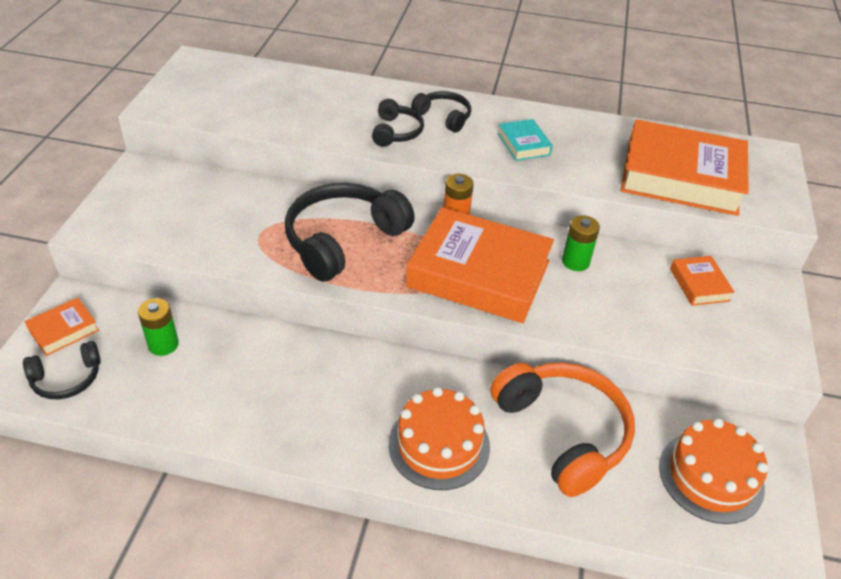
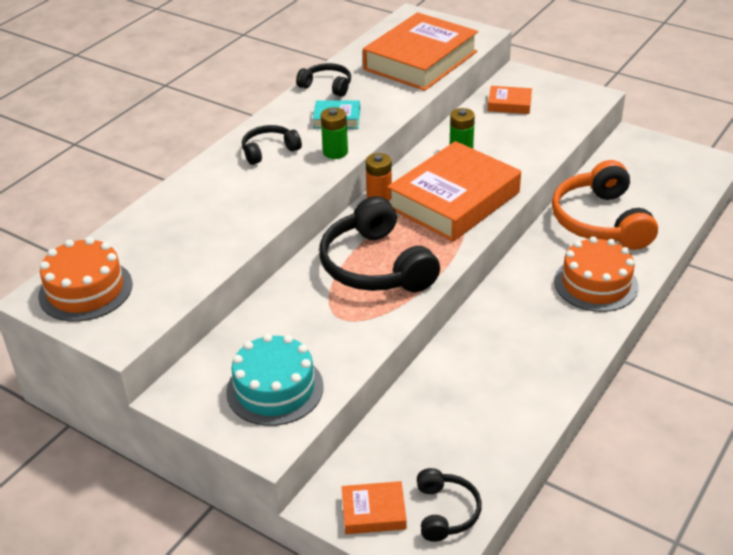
camera: 65 degrees left, 5 degrees down
orange book [25,297,99,356] -> orange book turned 75 degrees counterclockwise [342,481,407,534]
green battery [138,298,179,356] -> green battery moved to [321,107,348,159]
black headphones [372,99,424,147] -> black headphones moved to [296,63,351,97]
orange headphones [490,363,635,497] -> orange headphones turned 90 degrees counterclockwise [552,160,658,250]
orange cake [659,418,768,524] -> orange cake moved to [38,237,133,322]
none -> turquoise cake [226,334,324,426]

